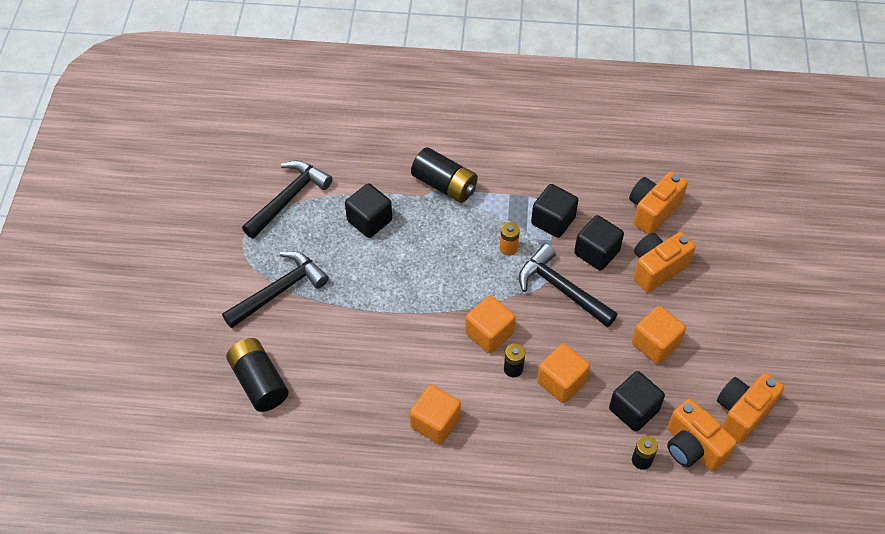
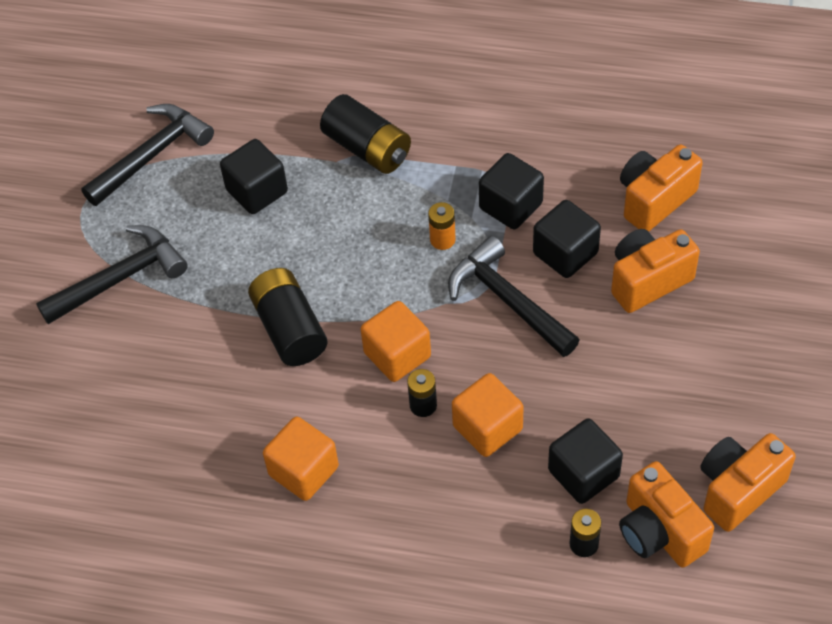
camera: 10 degrees right, 0 degrees up
black battery [226,338,289,412] -> black battery moved to [248,268,327,366]
orange cube [632,306,686,364] -> none

